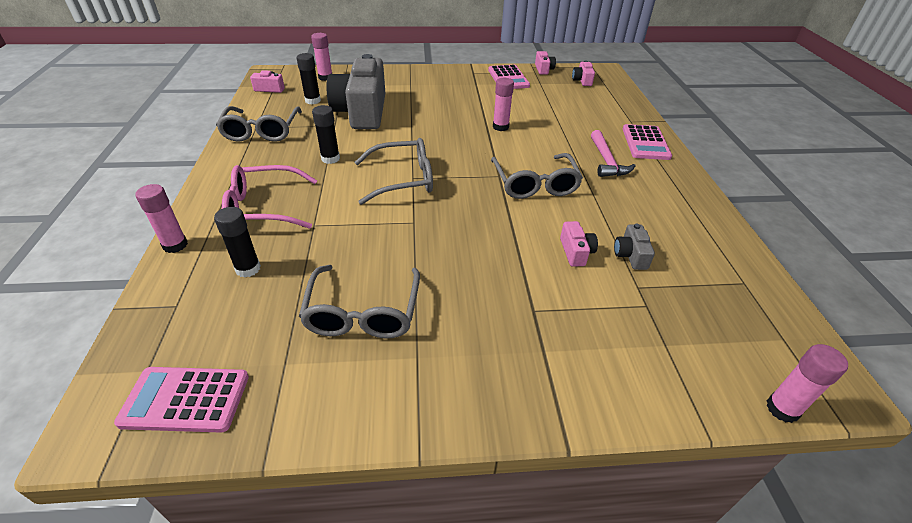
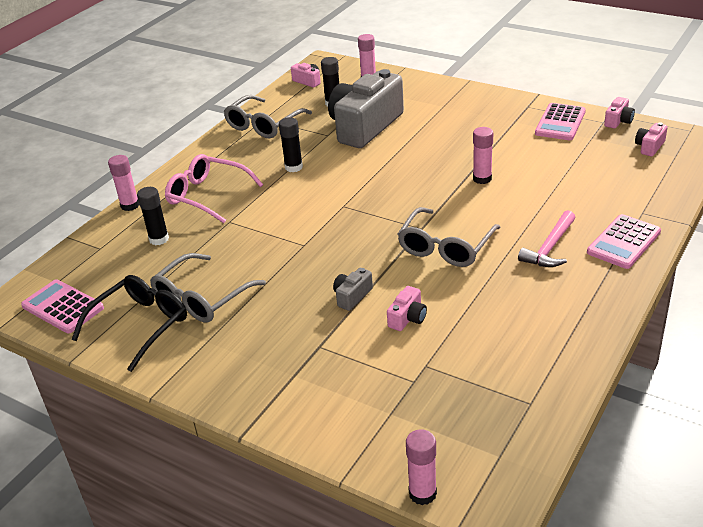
camera: 40 degrees right, 5 degrees down
grey glasses [355,138,433,205] -> none
grey camera [614,224,655,270] -> grey camera moved to [333,268,373,311]
none -> black glasses [71,275,187,372]

